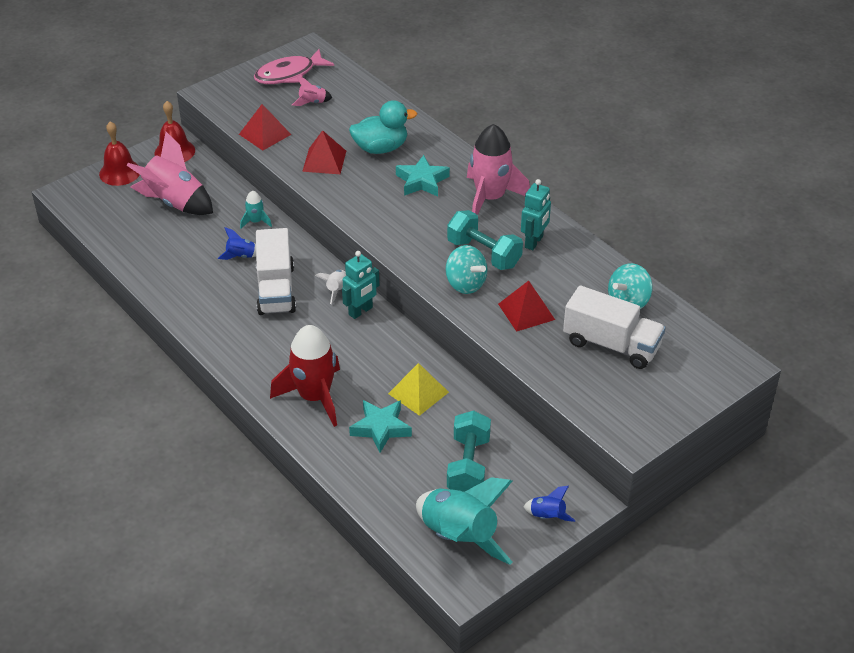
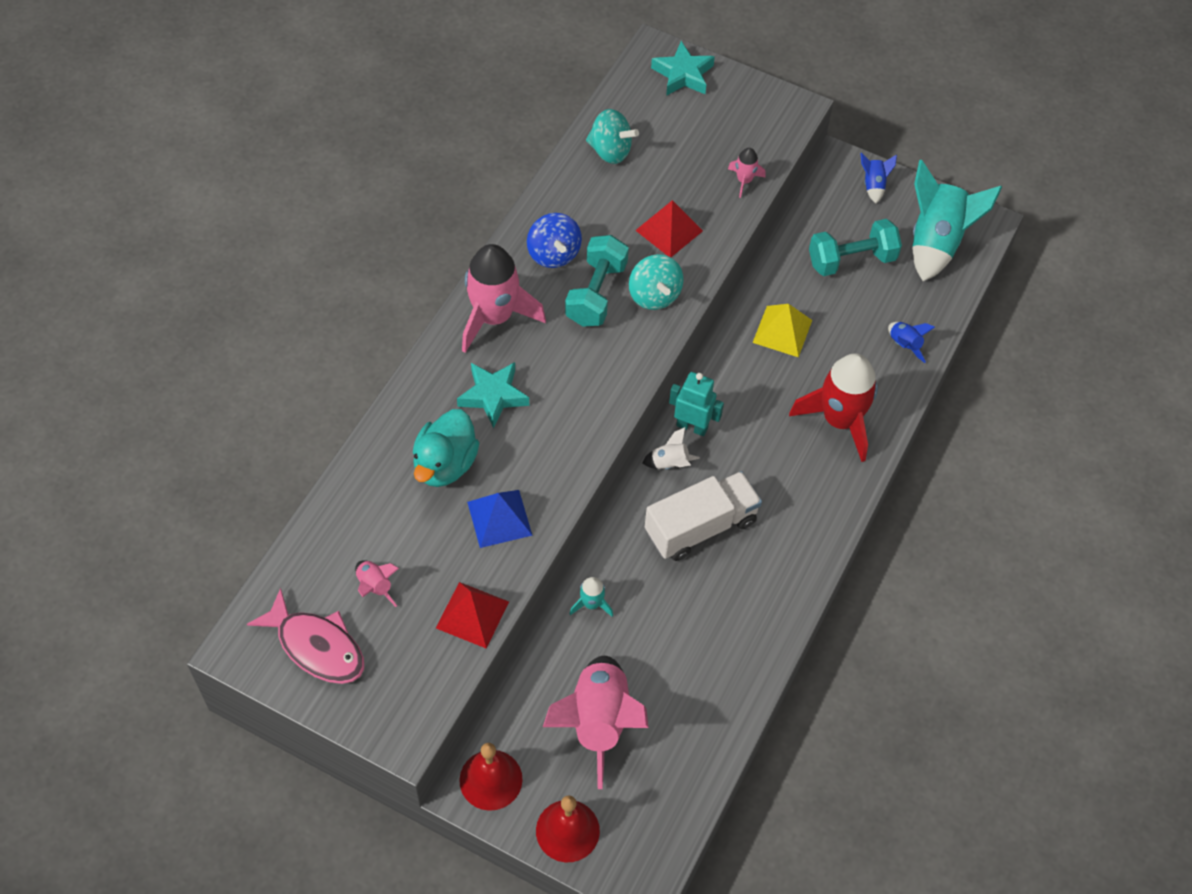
camera: 115 degrees left, 15 degrees up
blue rocket [218,227,256,260] -> blue rocket moved to [888,322,935,363]
red pyramid [302,130,346,174] -> blue pyramid [467,490,533,548]
turquoise duck [349,100,417,154] -> turquoise duck turned 120 degrees counterclockwise [413,409,479,487]
turquoise star [349,400,412,453] -> turquoise star moved to [651,41,715,96]
turquoise spinning top [446,245,488,294] -> turquoise spinning top turned 135 degrees clockwise [629,254,683,310]
turquoise robot [521,179,551,250] -> blue spinning top [527,213,582,268]
white truck [563,285,666,369] -> none
none -> pink rocket [728,148,766,198]

